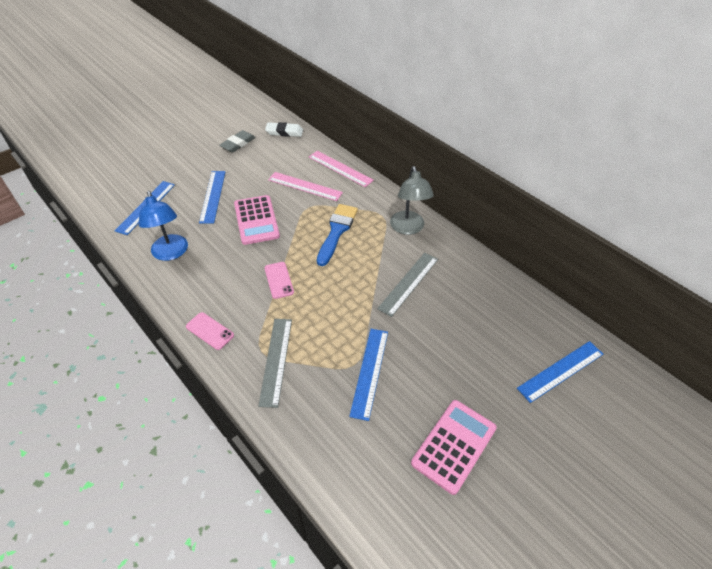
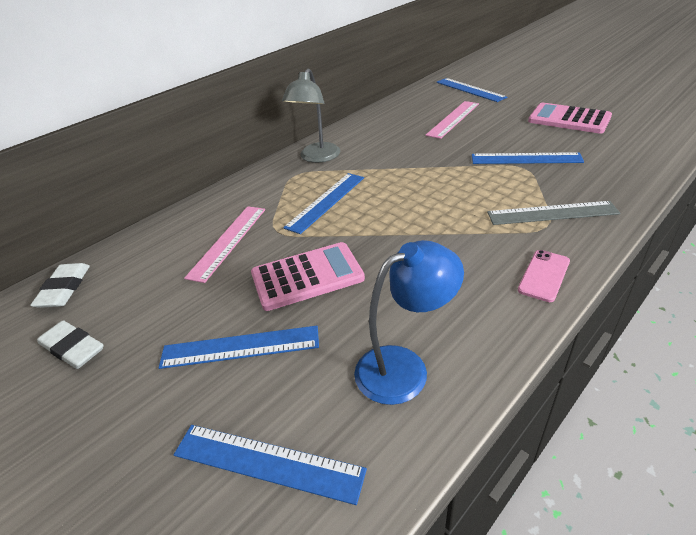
camera: 90 degrees left, 10 degrees down
grey eraser [219,130,255,153] -> white eraser [37,320,104,369]
pink phone [264,262,294,299] -> none
pink ruler [309,151,374,187] -> pink ruler moved to [425,101,479,139]
blue brush [317,204,358,266] -> blue ruler [283,173,364,234]
grey ruler [377,253,438,317] -> none
grey lamp [390,166,434,235] -> grey lamp turned 120 degrees clockwise [282,69,340,163]

